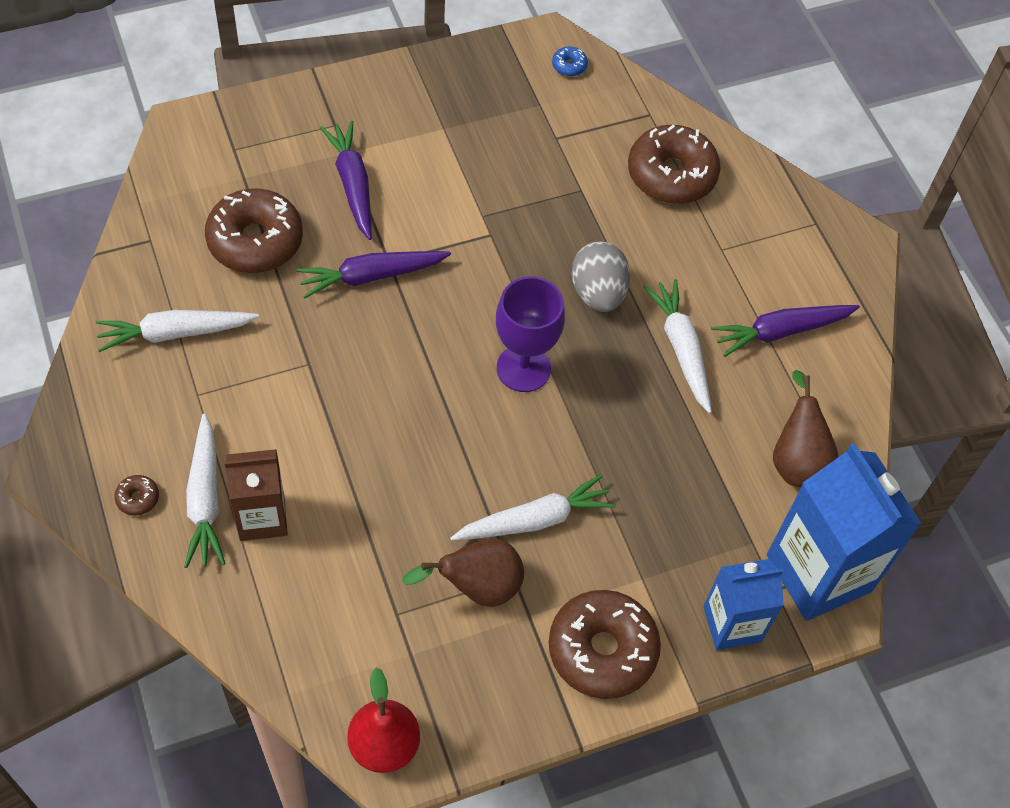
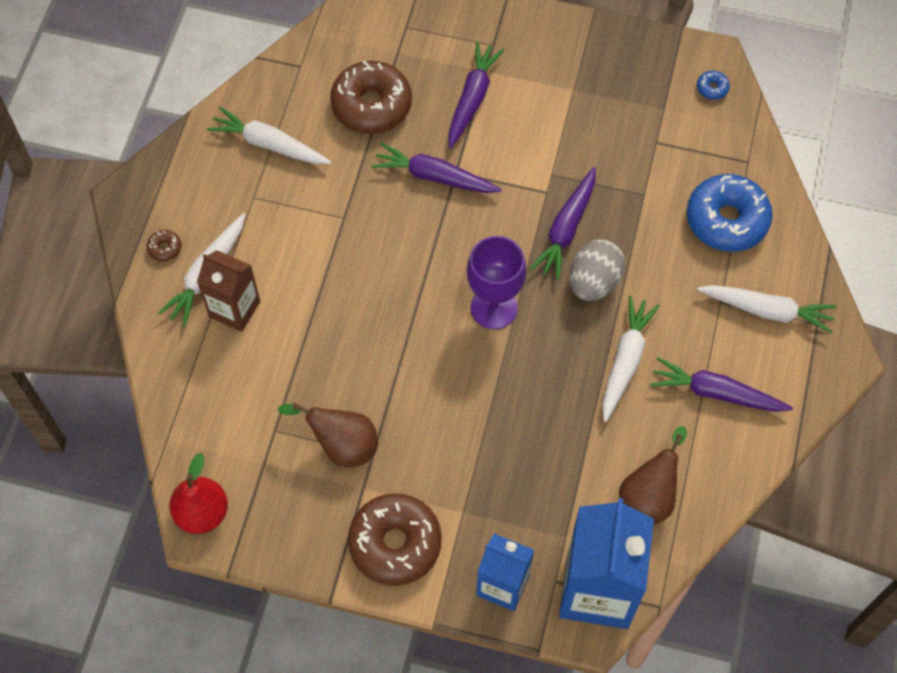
camera: 40 degrees right, 5 degrees up
white carrot [450,474,616,541] -> white carrot moved to [697,285,837,333]
brown donut [628,125,721,204] -> blue donut [687,174,773,252]
none -> purple carrot [530,167,596,281]

